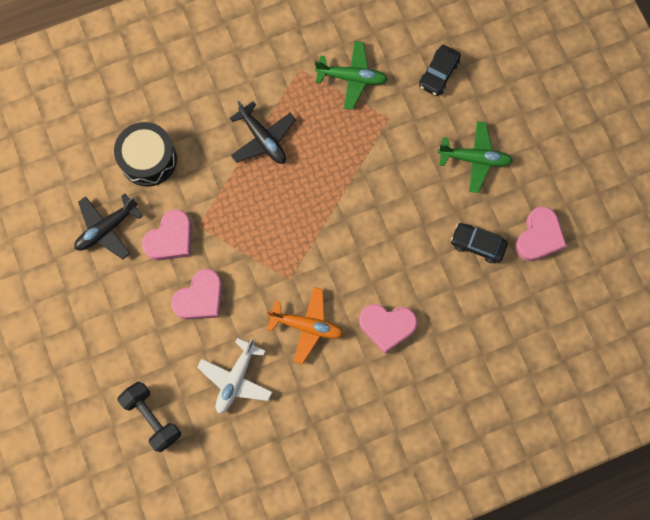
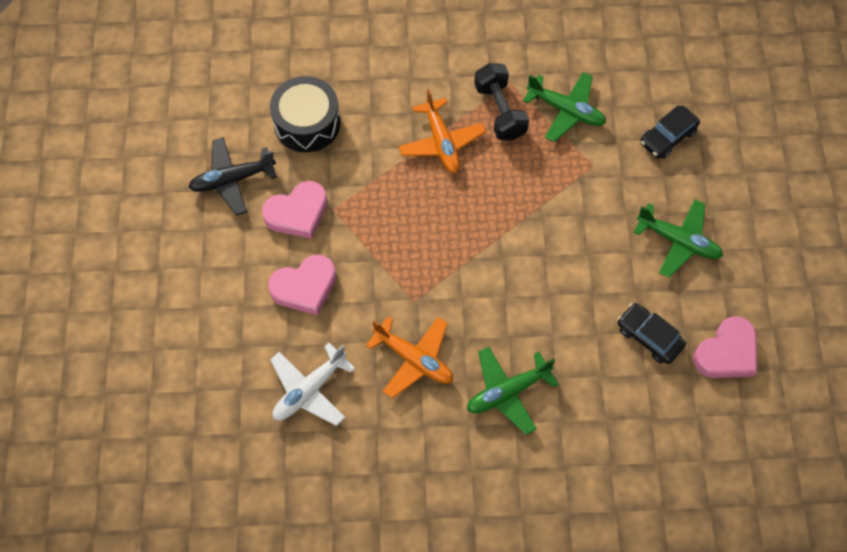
camera: 20 degrees right, 10 degrees down
black dumbbell [117,382,181,452] -> black dumbbell moved to [474,63,529,140]
black plane [230,101,296,164] -> orange plane [399,89,486,173]
pink heart [359,304,417,354] -> green plane [467,346,559,435]

